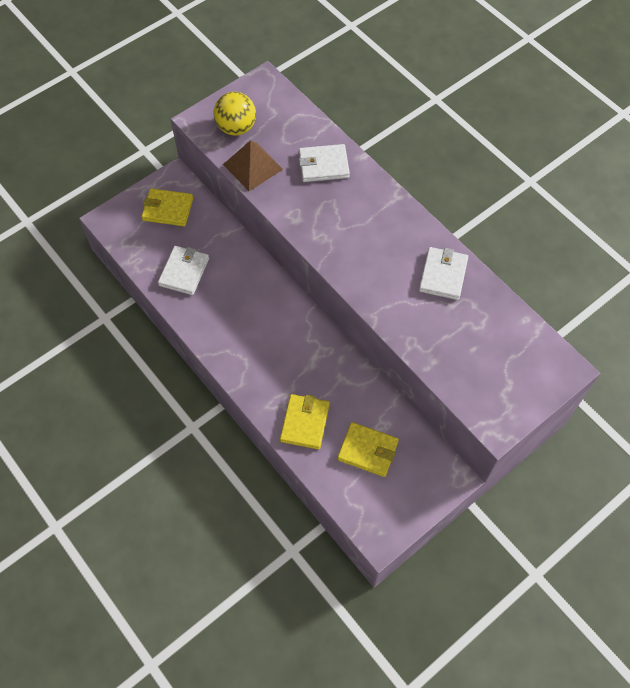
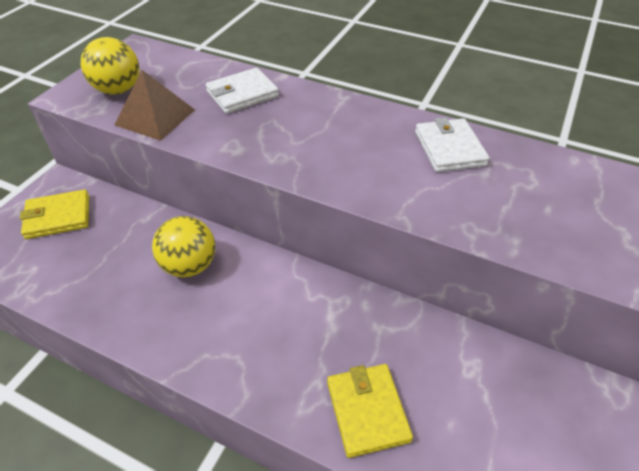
camera: 25 degrees left, 15 degrees down
white wallet [158,246,209,295] -> none
yellow wallet [337,422,399,477] -> none
none -> yellow ball [152,216,215,277]

